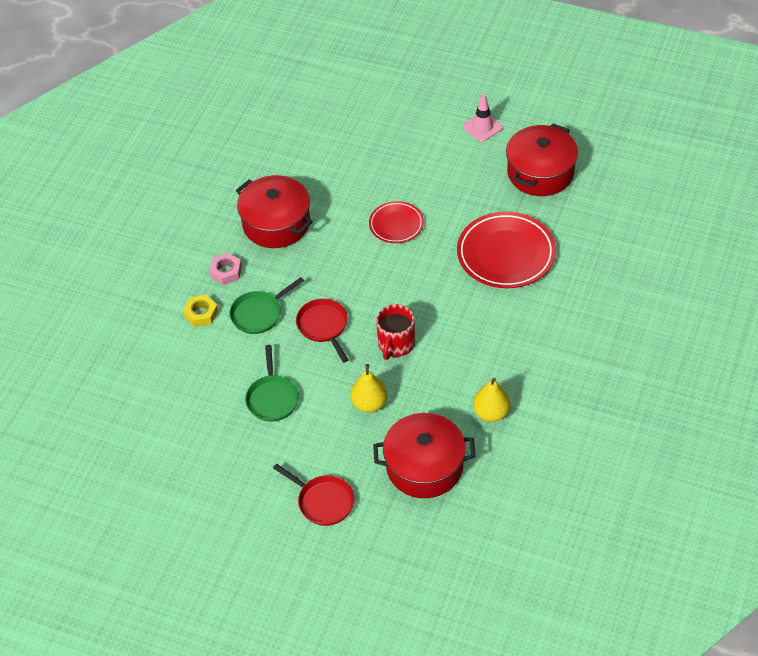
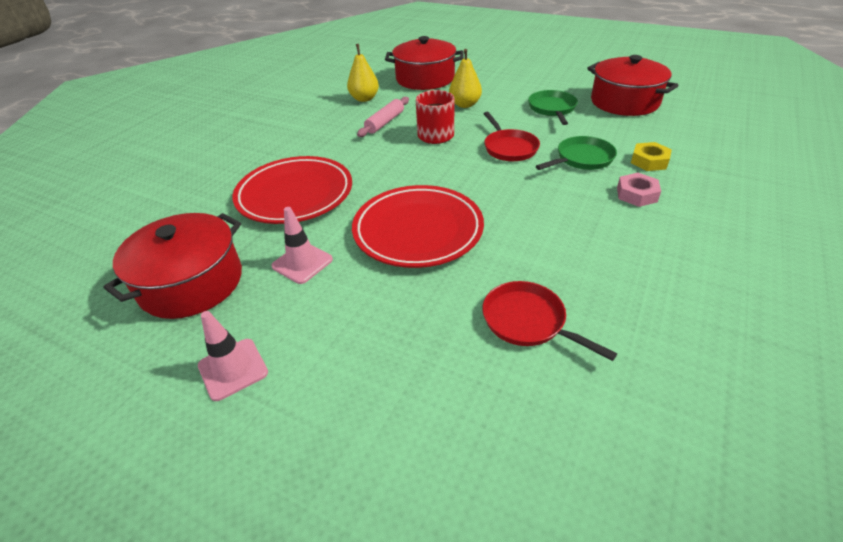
camera: 175 degrees left, 10 degrees down
red pot [236,175,313,248] -> red pot moved to [587,55,679,116]
red pan [273,464,354,526] -> red pan moved to [482,281,617,361]
red plate [369,201,424,243] -> red plate [352,185,484,268], size x1.76
none -> pink traffic cone [271,207,333,284]
none -> pink rolling pin [357,97,409,137]

